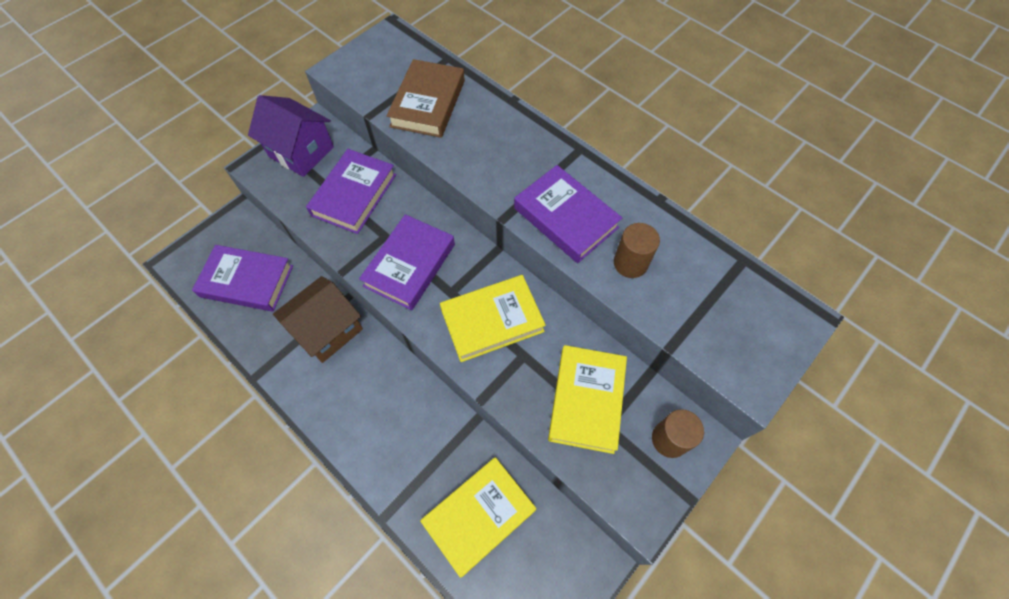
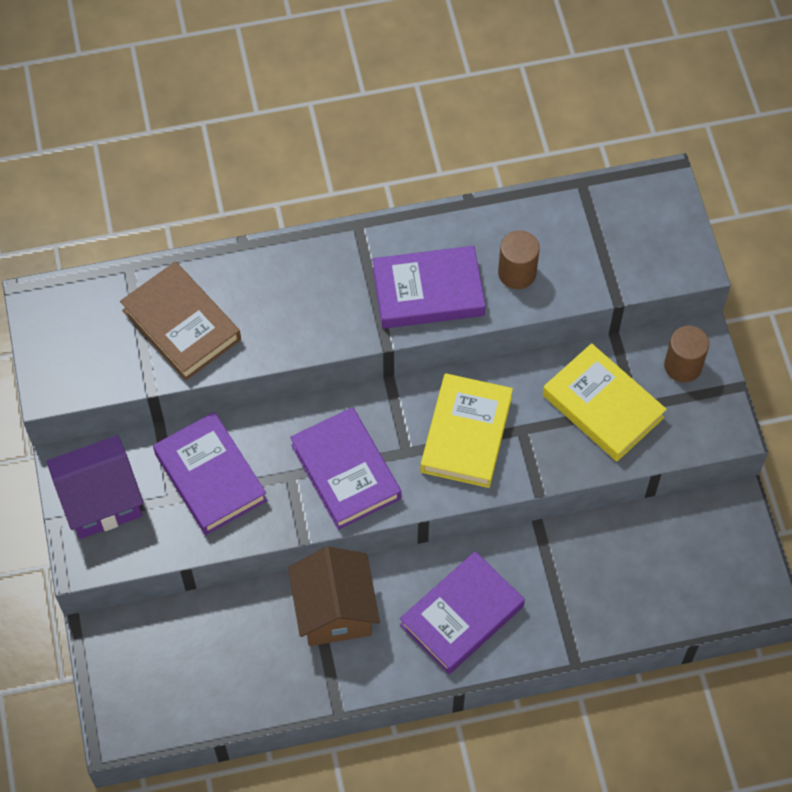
camera: 55 degrees left, 0 degrees up
purple book [192,245,293,312] -> purple book moved to [400,551,525,674]
yellow book [420,457,537,578] -> none

